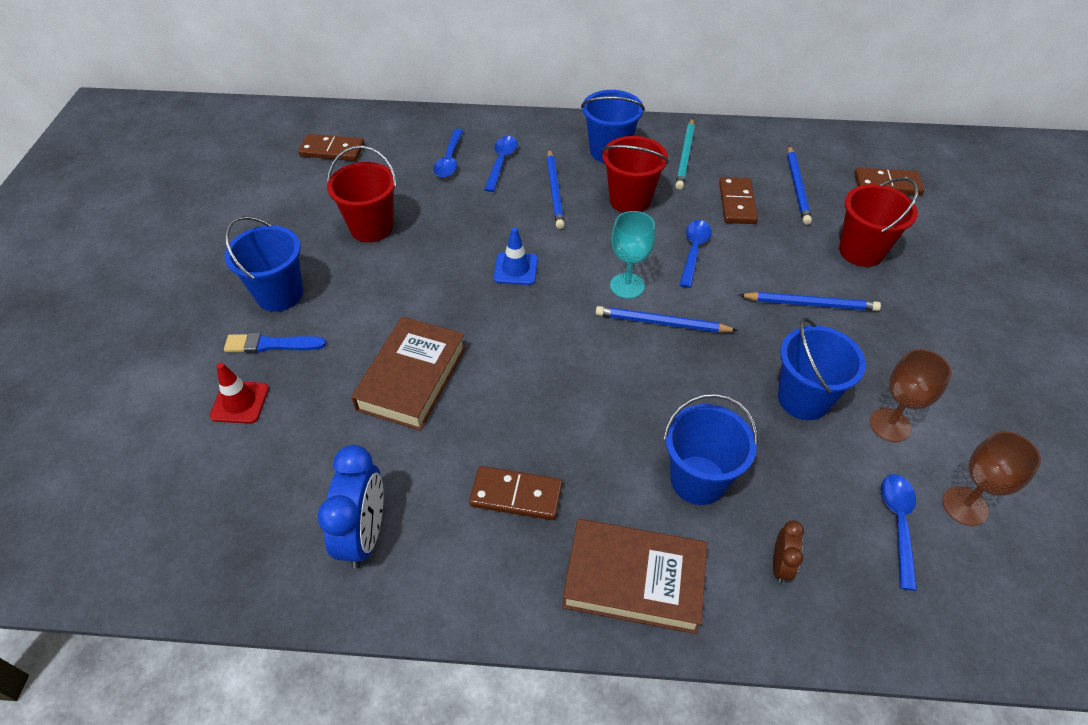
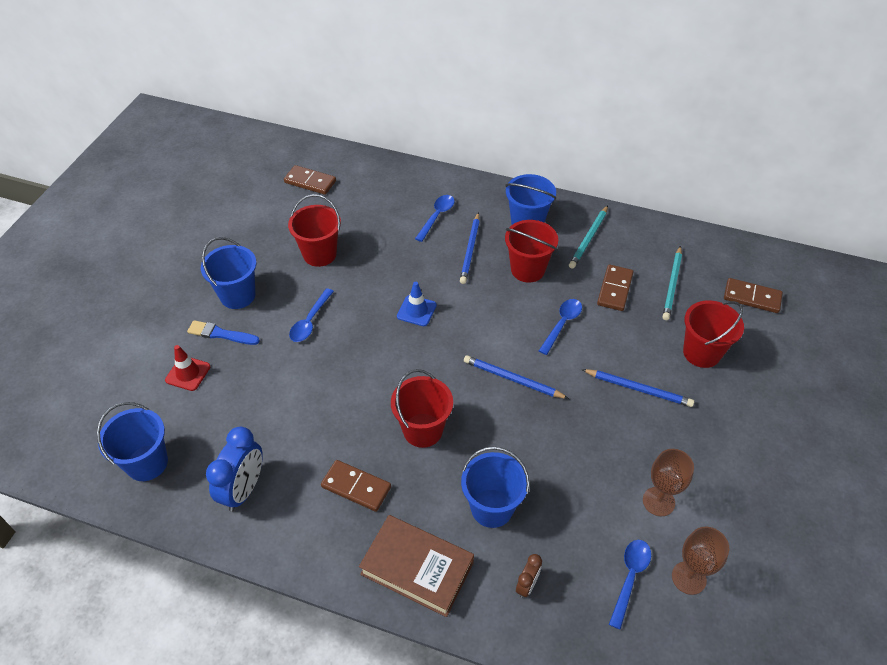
camera: 15 degrees right, 0 degrees up
brown book [351,316,466,431] -> none
blue spoon [433,129,463,178] -> blue spoon moved to [289,288,334,342]
turquoise goblet [610,211,655,299] -> none
blue bucket [778,318,866,420] -> blue bucket moved to [97,402,168,481]
blue pencil [787,146,812,225] -> turquoise pencil [663,246,682,320]
none -> red bucket [391,369,453,448]

